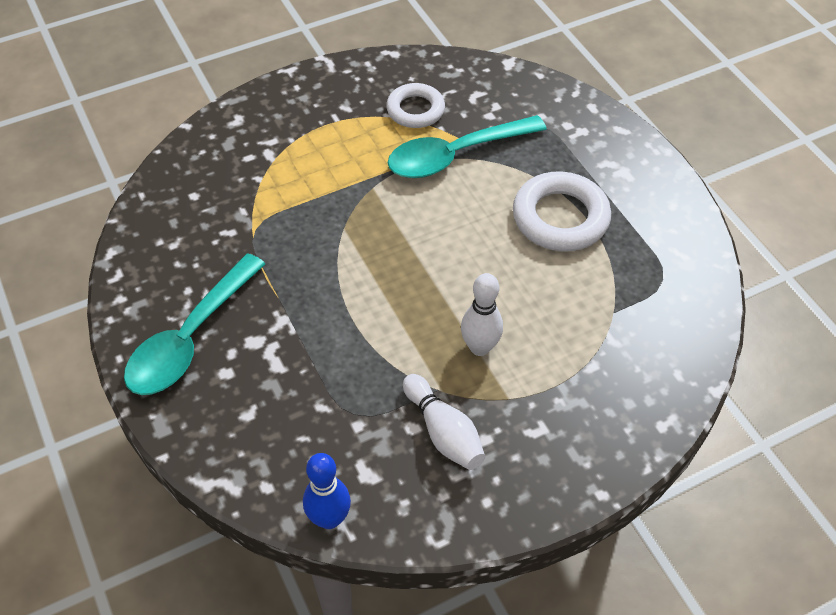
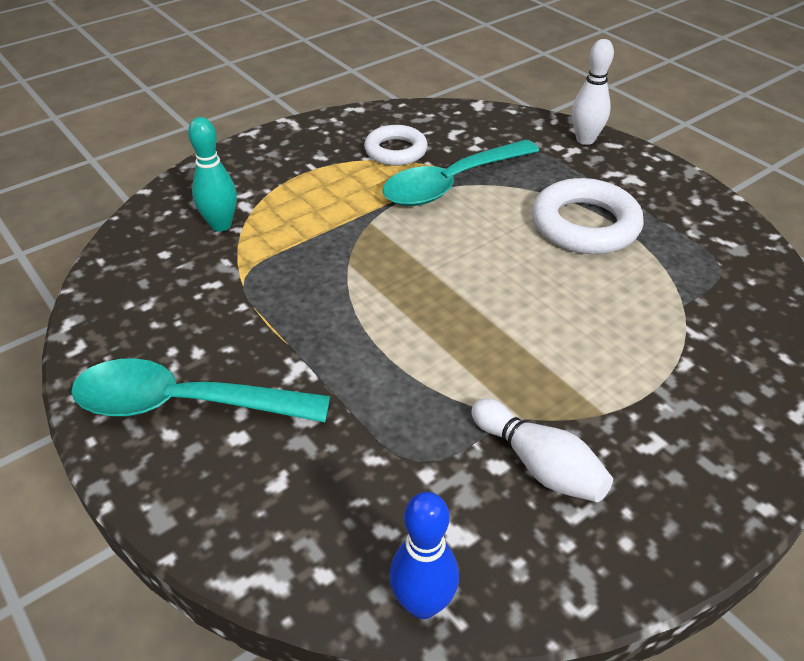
camera: 10 degrees left, 10 degrees down
turquoise spoon [124,253,265,395] -> turquoise spoon turned 75 degrees clockwise [71,358,330,422]
white bowling pin [461,273,503,356] -> white bowling pin moved to [572,39,614,145]
none -> turquoise bowling pin [188,117,237,232]

